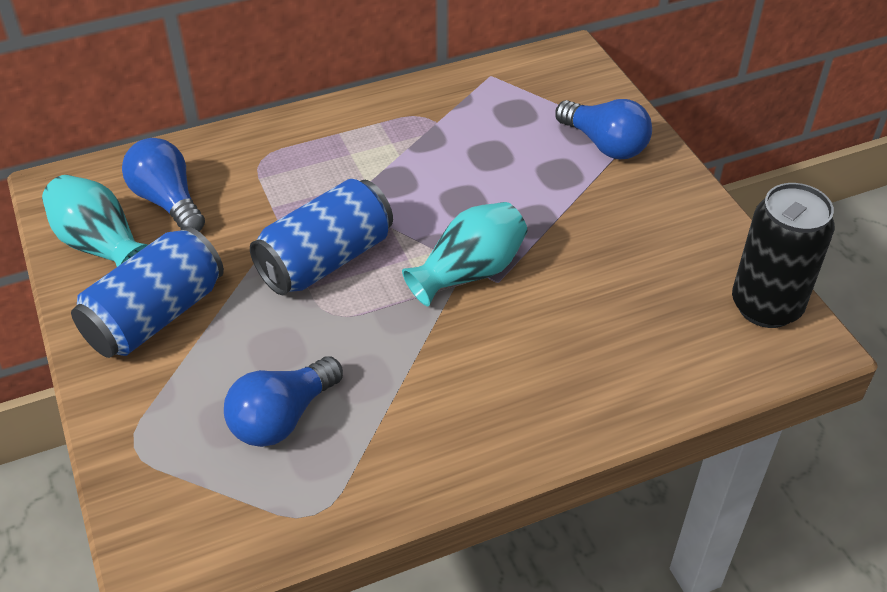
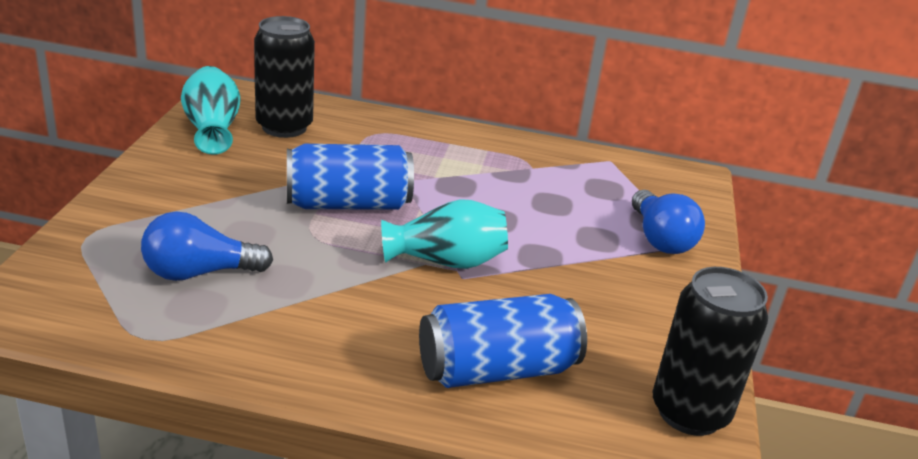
camera: 30 degrees right, 15 degrees down
blue can [71,227,224,358] -> blue can moved to [419,294,587,388]
blue light bulb [122,138,205,232] -> black can [254,16,315,138]

